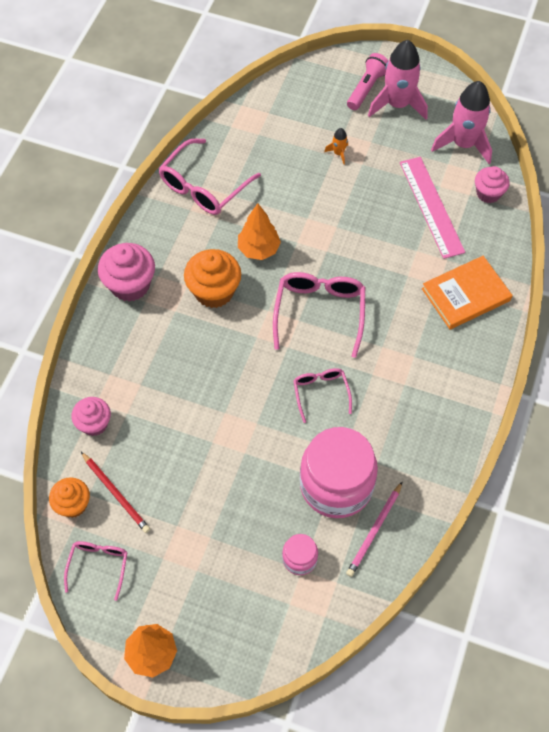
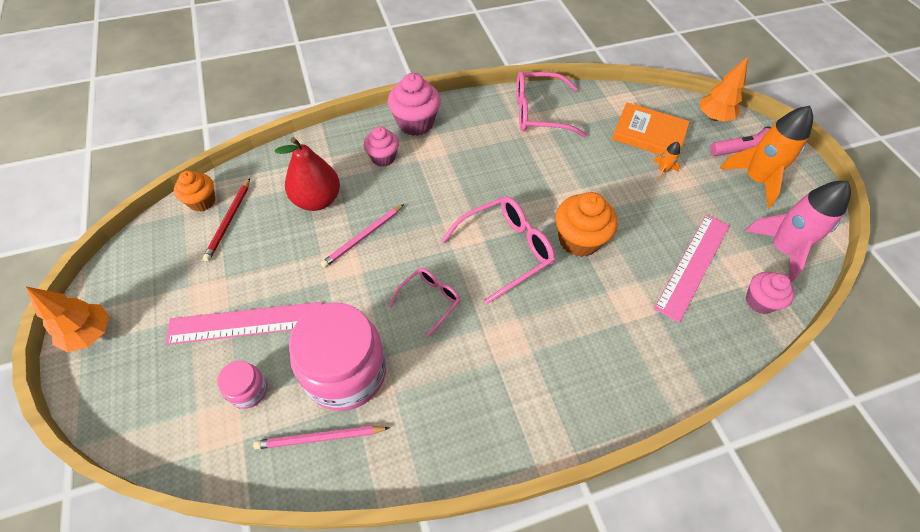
camera: 50 degrees right, 5 degrees down
pink glasses [64,541,128,601] -> none
pink cupcake [71,397,111,436] -> pink cupcake moved to [364,126,399,167]
orange cupcake [184,249,241,308] -> orange cupcake moved to [556,192,618,257]
orange tree [238,203,281,260] -> orange tree moved to [700,57,748,122]
pink rocket [368,40,428,120] -> orange rocket [720,106,813,208]
orange book [422,256,513,330] -> orange book moved to [612,102,690,155]
none -> pink ruler [165,302,322,345]
none -> red pear [275,137,340,211]
none -> pink pencil [321,204,404,268]

